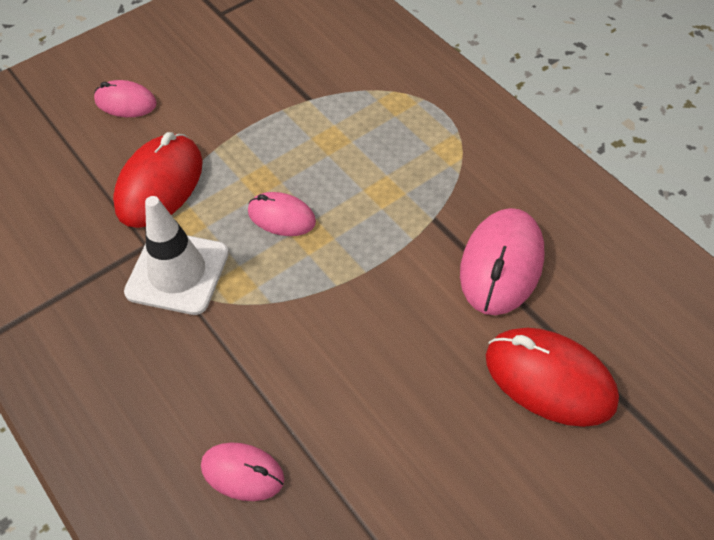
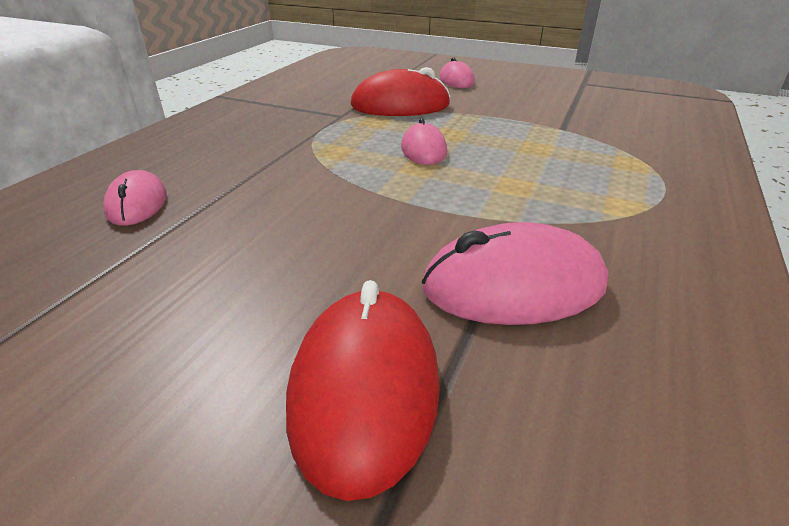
camera: 60 degrees right, 20 degrees down
white traffic cone [124,196,229,315] -> none

